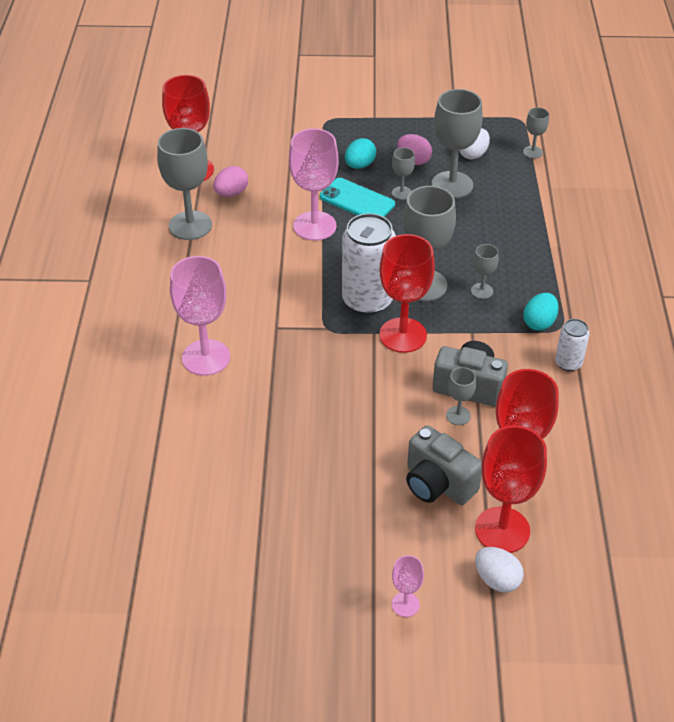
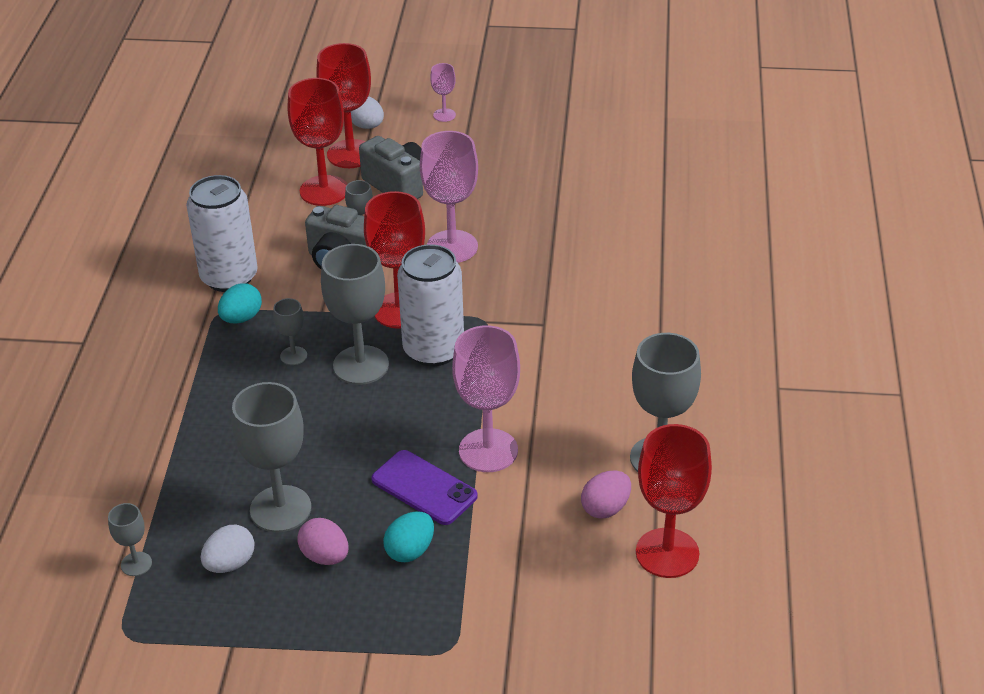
camera: 175 degrees left, 5 degrees down
pink goblet [170,256,230,376] -> pink goblet moved to [420,131,478,263]
turquoise phone [320,178,395,217] -> purple phone [371,450,478,525]
grey goblet [392,148,415,200] -> none
white can [555,319,590,371] -> white can [186,175,258,292], size x1.95

